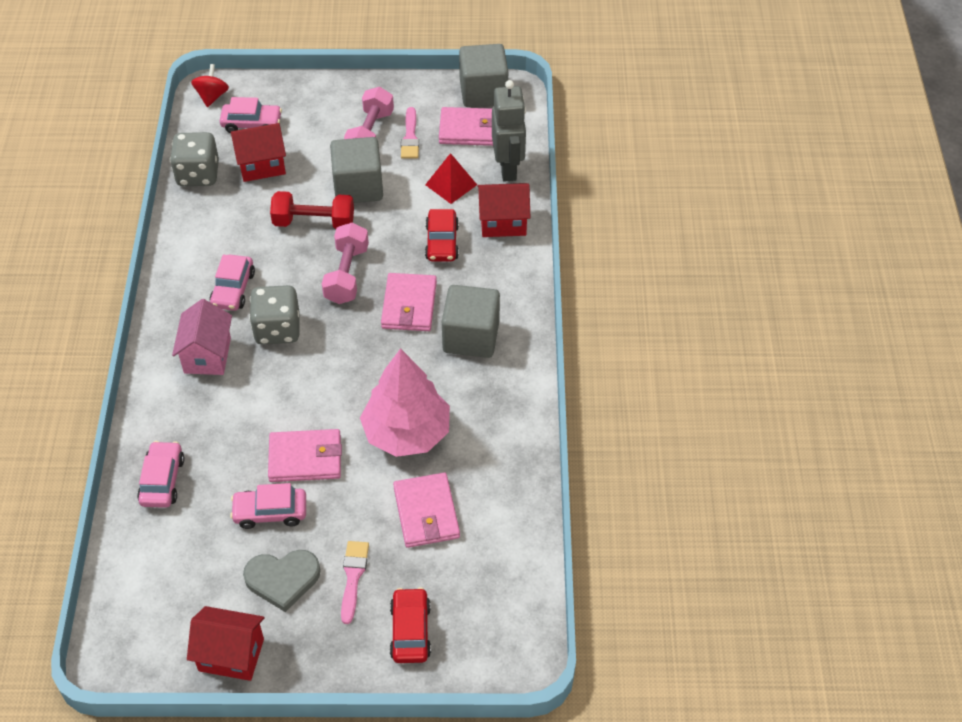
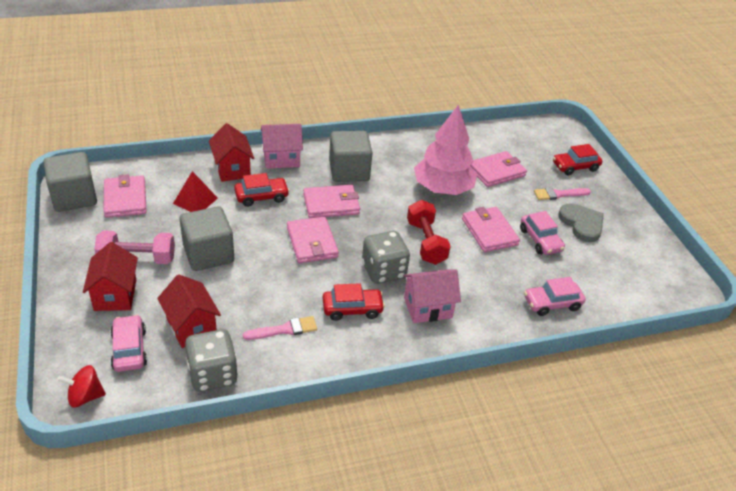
camera: 110 degrees left, 10 degrees down
red house [187,606,264,681] -> red house moved to [83,242,138,311]
pink car [209,255,255,311] -> red car [323,283,385,321]
red dumbbell [270,191,354,229] -> red dumbbell moved to [407,200,451,265]
pink dumbbell [322,223,369,304] -> pink wallet [287,217,339,263]
pink brush [401,107,419,159] -> pink brush moved to [243,316,317,340]
grey robot [492,80,526,182] -> none
none -> pink house [261,124,303,169]

